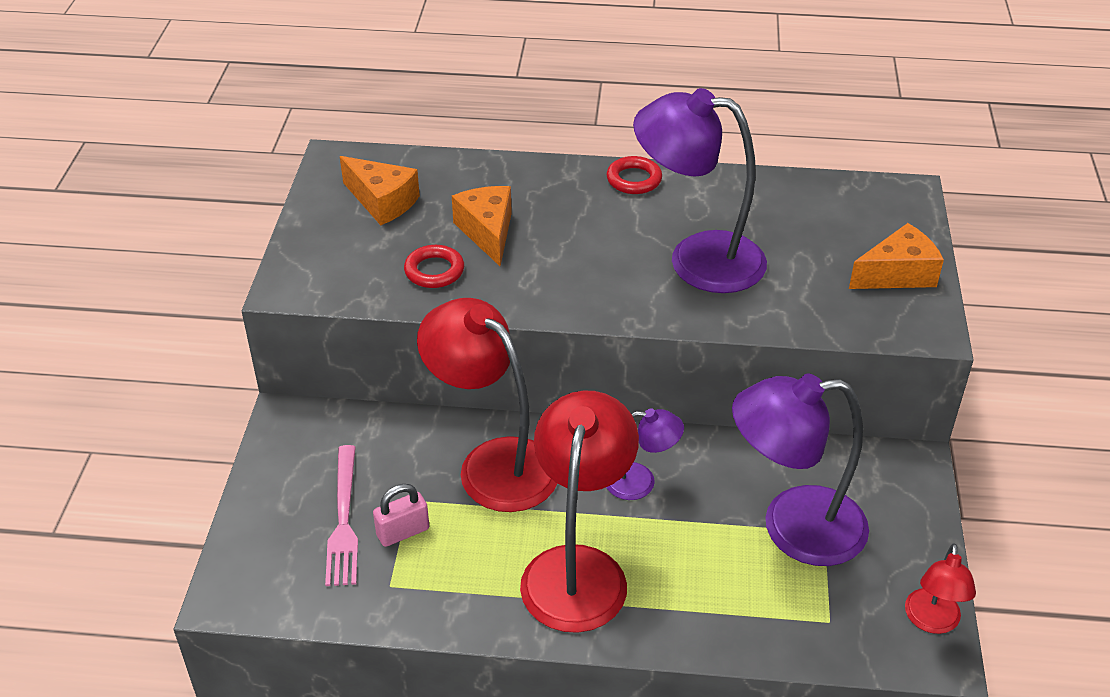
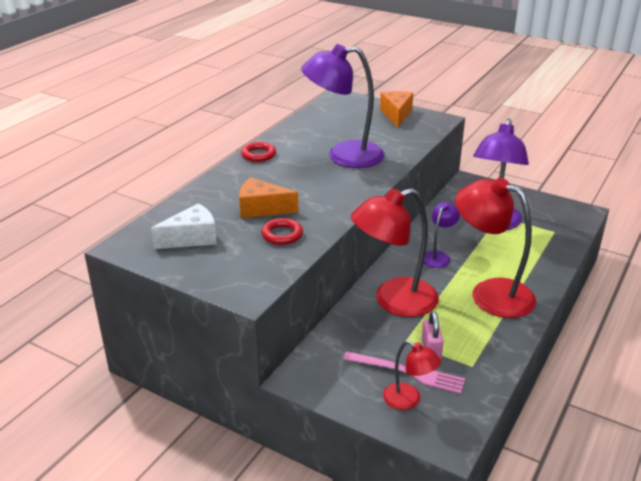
camera: 65 degrees left, 10 degrees down
orange cheese [340,156,420,225] -> white cheese [151,203,217,249]
purple lamp [633,88,767,293] -> purple lamp turned 45 degrees clockwise [301,44,385,168]
red lamp [905,543,976,634] -> red lamp moved to [383,340,441,410]

